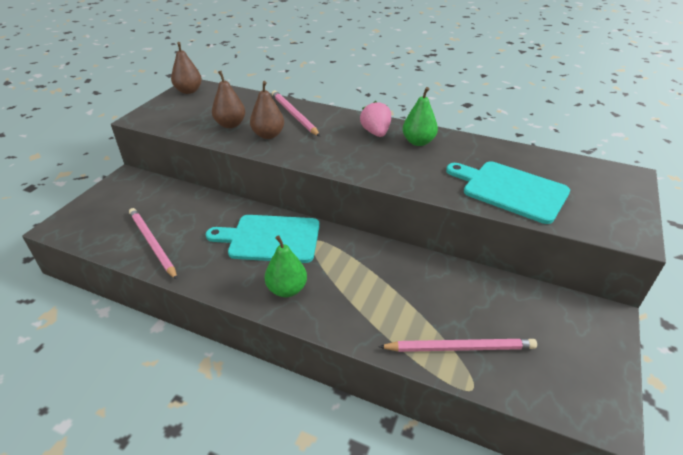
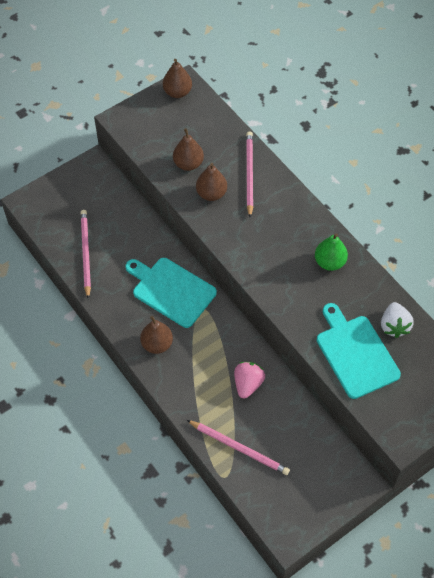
camera: 30 degrees right, 20 degrees up
green pear [265,235,307,297] -> brown pear [140,316,173,354]
pink strawberry [360,101,391,137] -> pink strawberry moved to [234,362,265,399]
none -> white strawberry [381,302,414,338]

